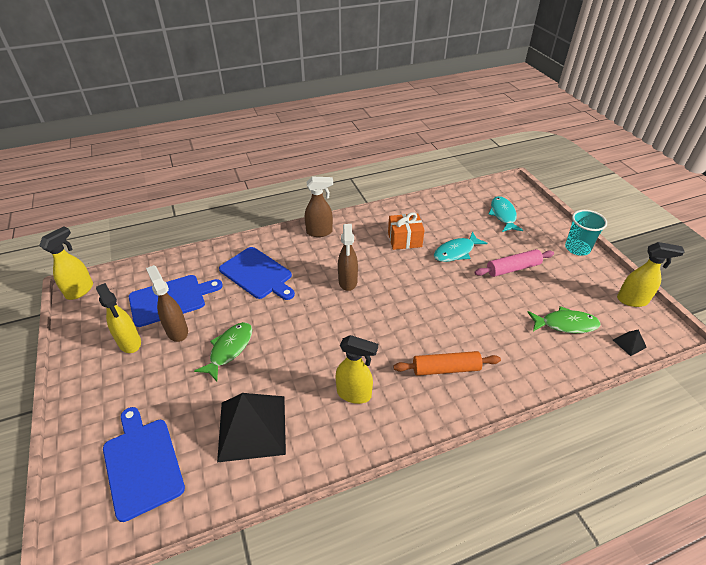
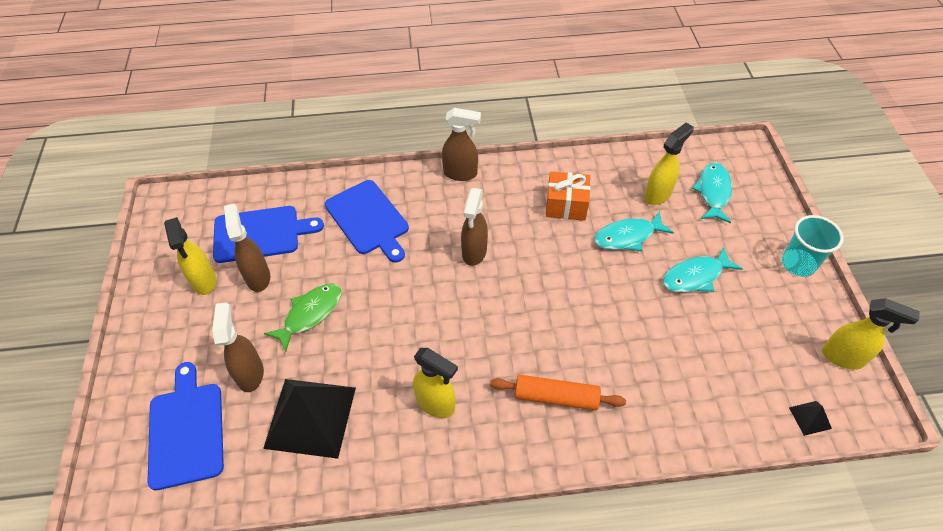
camera: 15 degrees right, 10 degrees up
yellow spray bottle [39,226,93,300] -> yellow spray bottle moved to [644,123,694,205]
pink rolling pin [474,249,554,277] -> turquoise fish [663,247,742,292]
green fish [527,306,601,333] -> none
none -> brown spray bottle [212,302,264,392]

